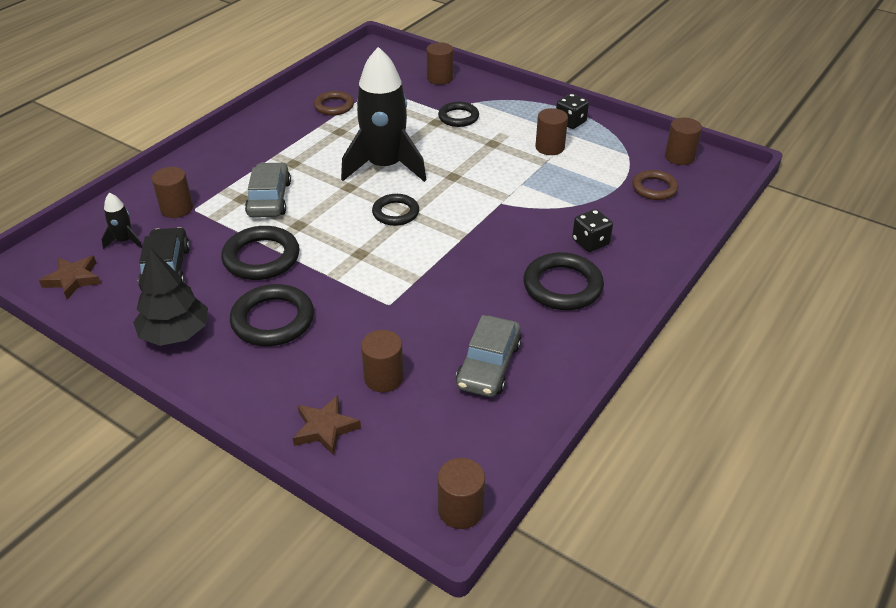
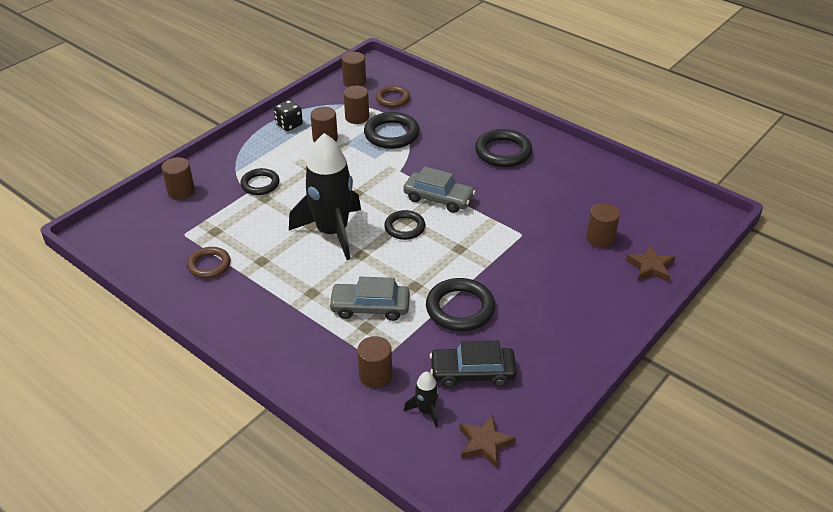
camera: 85 degrees left, 0 degrees up
black tree [133,248,208,346] -> none
black ring [230,284,314,346] -> black ring moved to [364,112,420,149]
brown cylinder [438,458,485,529] -> brown cylinder moved to [344,86,369,124]
grey car [456,315,521,397] -> grey car moved to [403,166,476,213]
black dice [572,209,613,252] -> none

